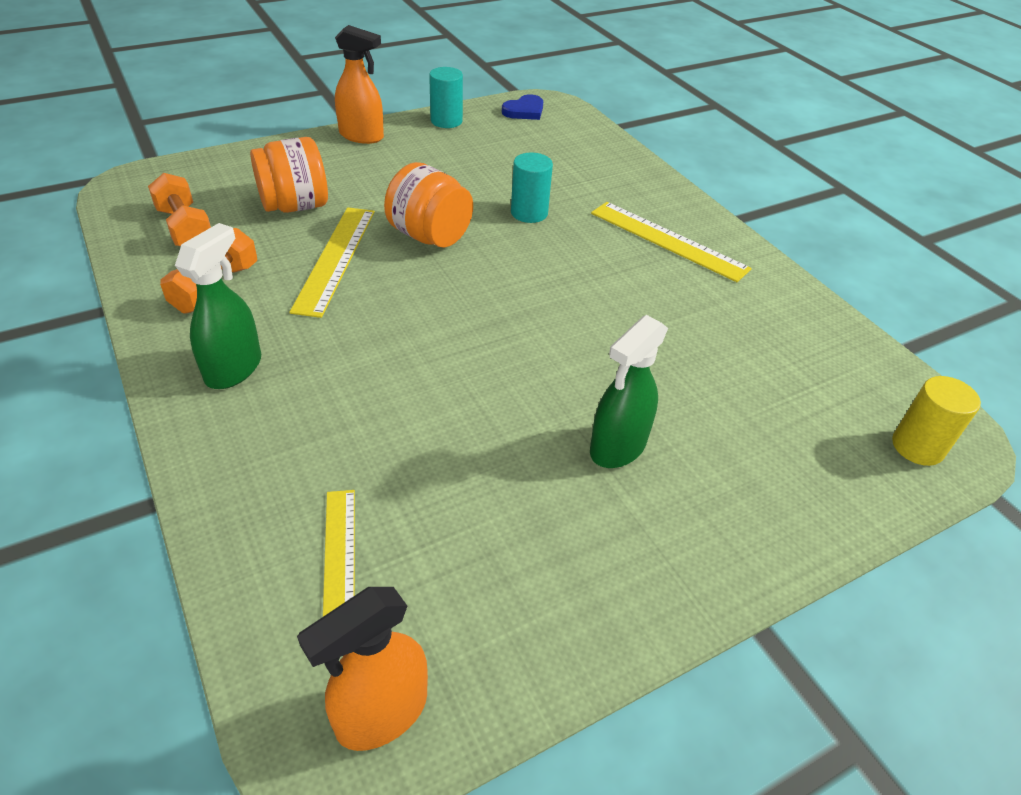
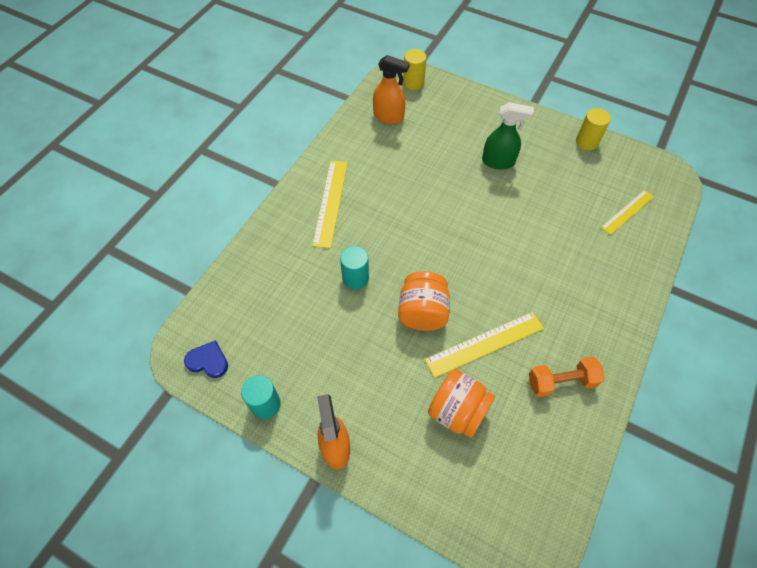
camera: 120 degrees left, 15 degrees up
orange dumbbell [148,173,211,246] -> none
green spray bottle [175,223,261,389] -> none
orange spray bottle [297,587,428,751] -> orange spray bottle moved to [373,55,410,124]
none -> yellow cylinder [576,108,611,150]

